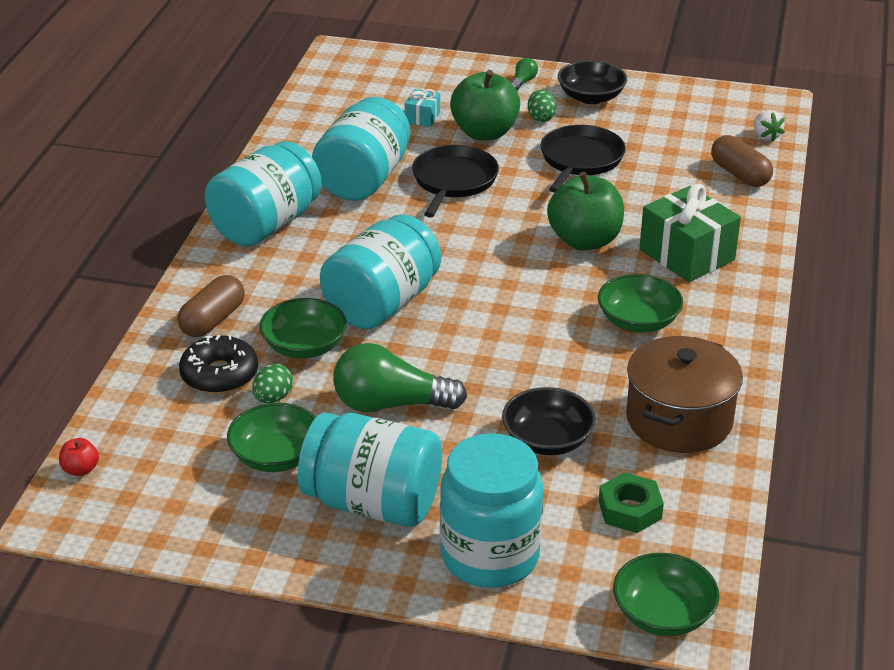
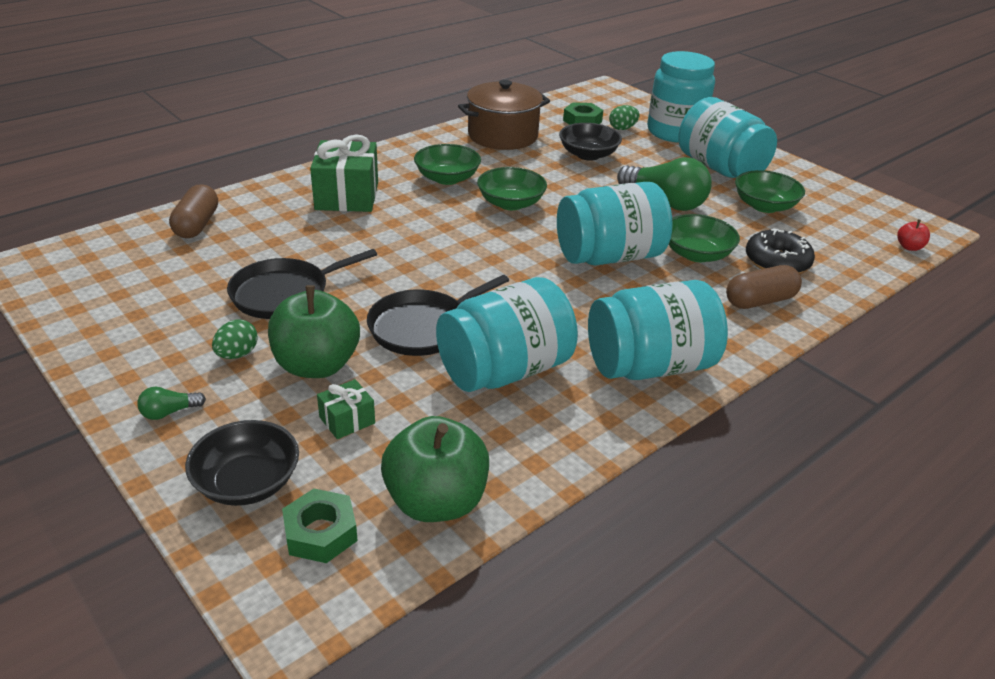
camera: 145 degrees left, 0 degrees up
green egg [252,364,293,403] -> green egg moved to [609,105,639,130]
turquoise gift [405,89,440,127] -> green gift [317,379,375,439]
green apple [547,172,624,250] -> green apple moved to [381,416,489,522]
black bowl [558,60,627,104] -> black bowl moved to [185,420,299,506]
green bowl [613,553,719,636] -> green bowl moved to [477,167,547,210]
white strawberry [754,110,785,142] -> none
none -> green nut [282,488,358,563]

